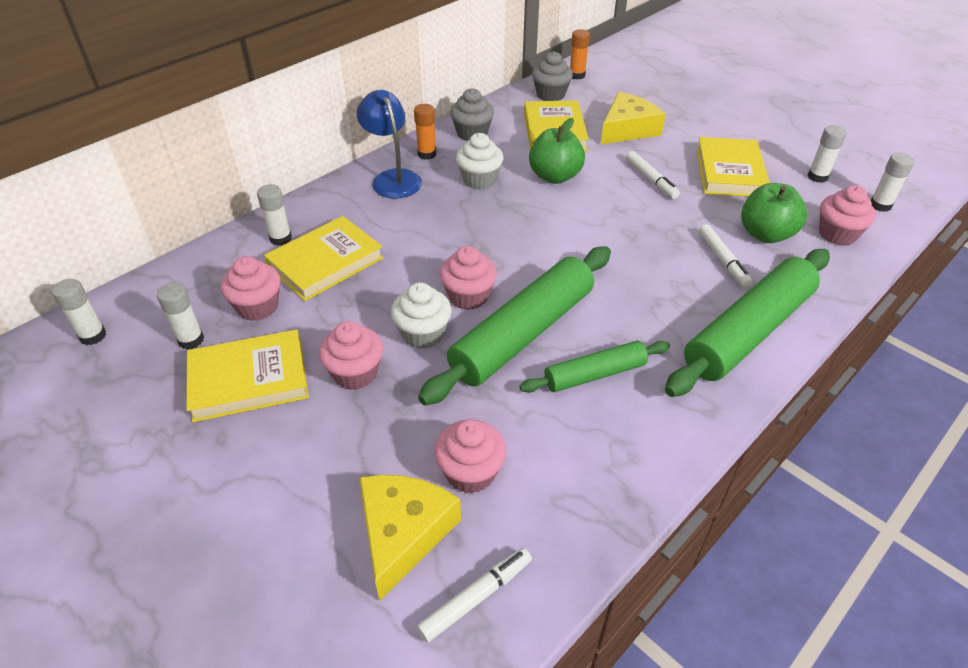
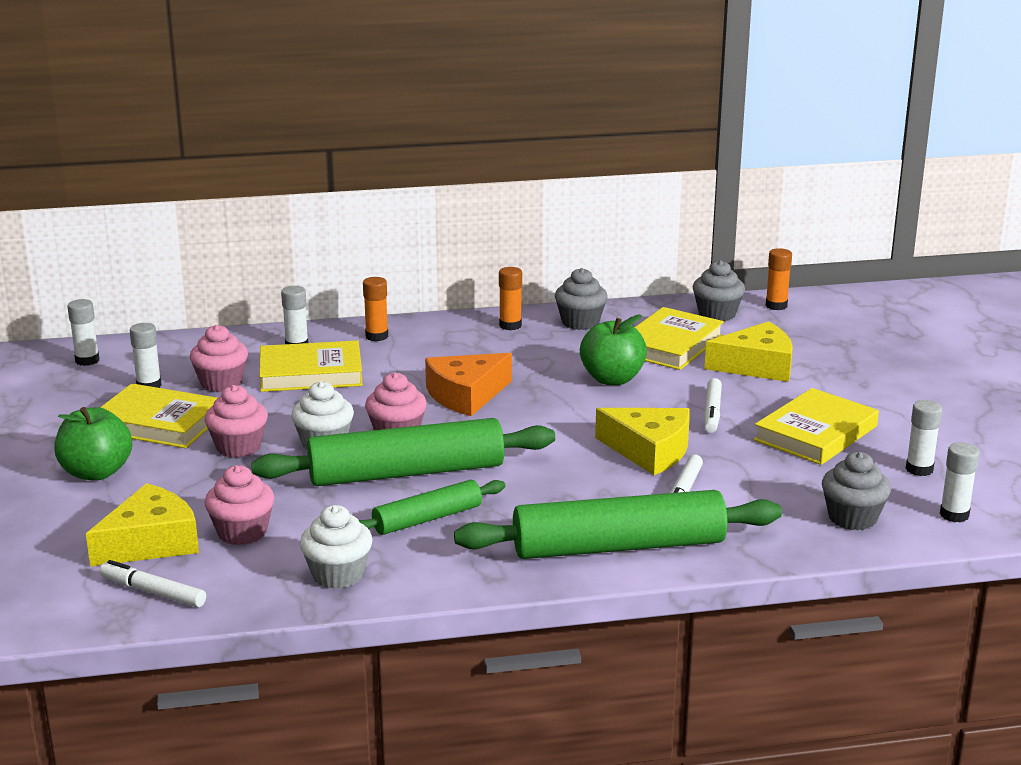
camera: 35 degrees right, 20 degrees down
blue lamp [357,90,422,199] -> none
white marker [417,548,532,643] -> white marker turned 150 degrees counterclockwise [99,560,206,607]
white cupcake [456,133,504,189] -> white cupcake moved to [300,505,373,589]
green rolling pin [519,341,670,393] -> green rolling pin turned 45 degrees counterclockwise [359,480,505,535]
green apple [741,183,807,243] -> green apple moved to [54,407,132,481]
pink cupcake [819,185,876,246] -> grey cupcake [822,452,891,530]
none -> orange glue stick [363,277,388,341]
none -> orange cheese [425,353,512,416]
none -> yellow cheese [595,408,690,475]

